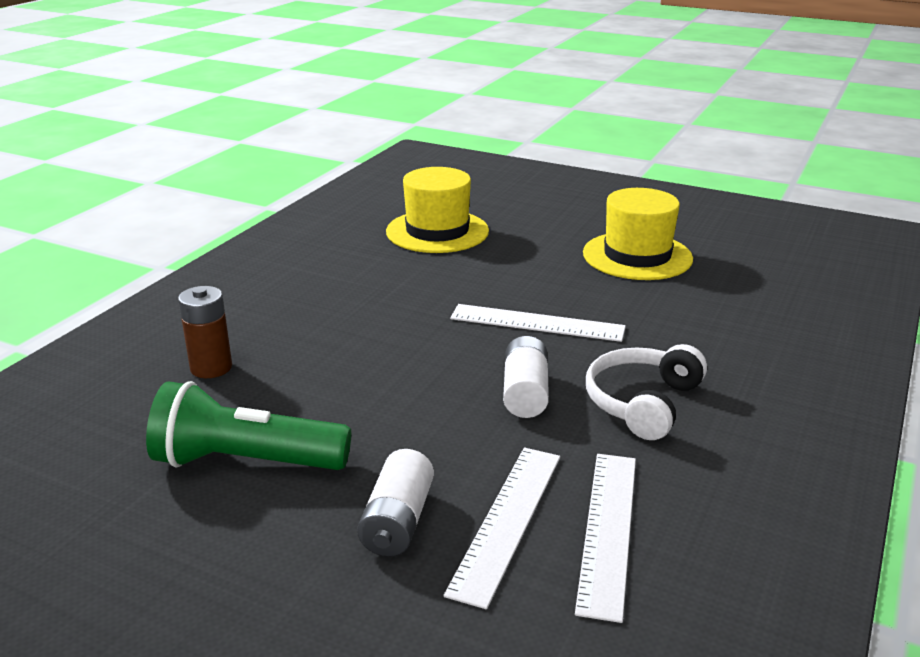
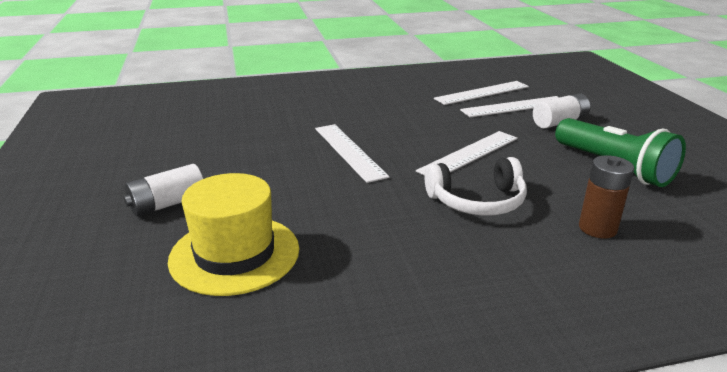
camera: 130 degrees left, 0 degrees up
white battery [503,336,549,418] -> white battery moved to [123,164,203,216]
yellow hat [583,188,693,280] -> none
white headphones [586,344,707,440] -> white headphones moved to [425,157,527,216]
none -> white ruler [416,131,518,176]

